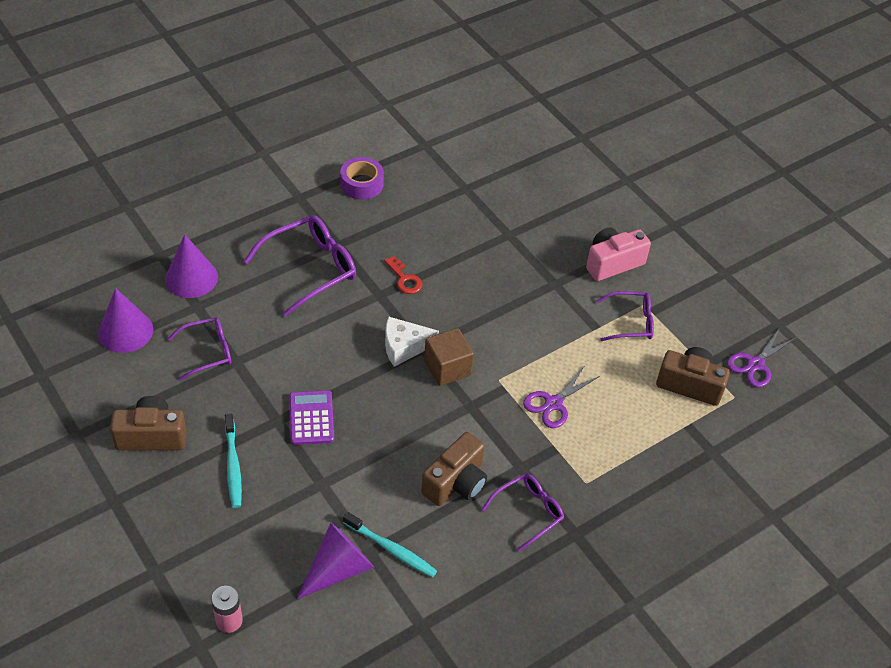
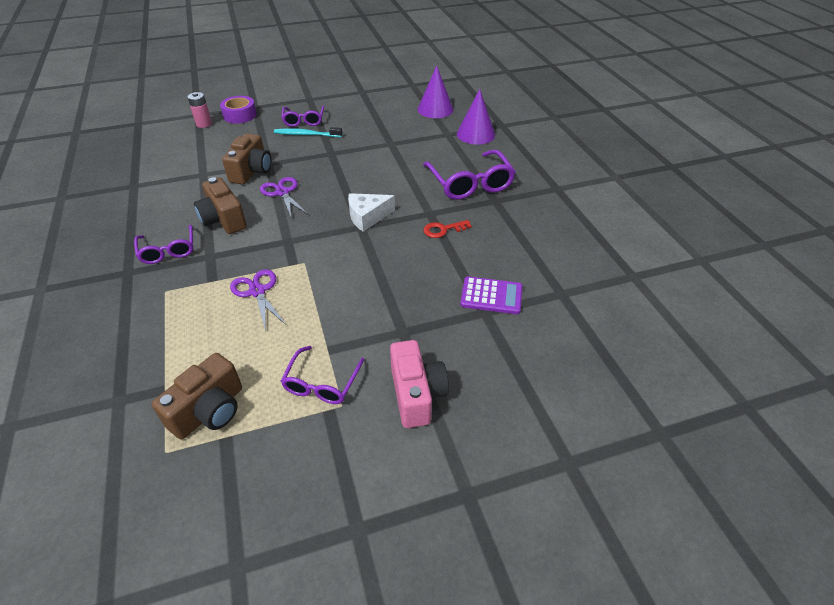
camera: 110 degrees right, 5 degrees down
brown camera [110,396,187,450] -> brown camera moved to [222,133,271,184]
purple glasses [168,318,231,380] -> purple glasses moved to [281,105,325,127]
purple calculator [289,390,334,445] -> purple calculator moved to [460,276,522,314]
purple cone [297,523,374,599] -> none
purple tape [340,157,384,200] -> purple tape moved to [220,96,257,124]
turquoise toothbrush [343,512,437,578] -> none
white cheese [385,317,439,367] -> white cheese turned 120 degrees counterclockwise [348,193,395,232]
brown cube [424,328,474,386] -> none
purple scissors [727,328,796,388] -> purple scissors moved to [260,177,307,219]

